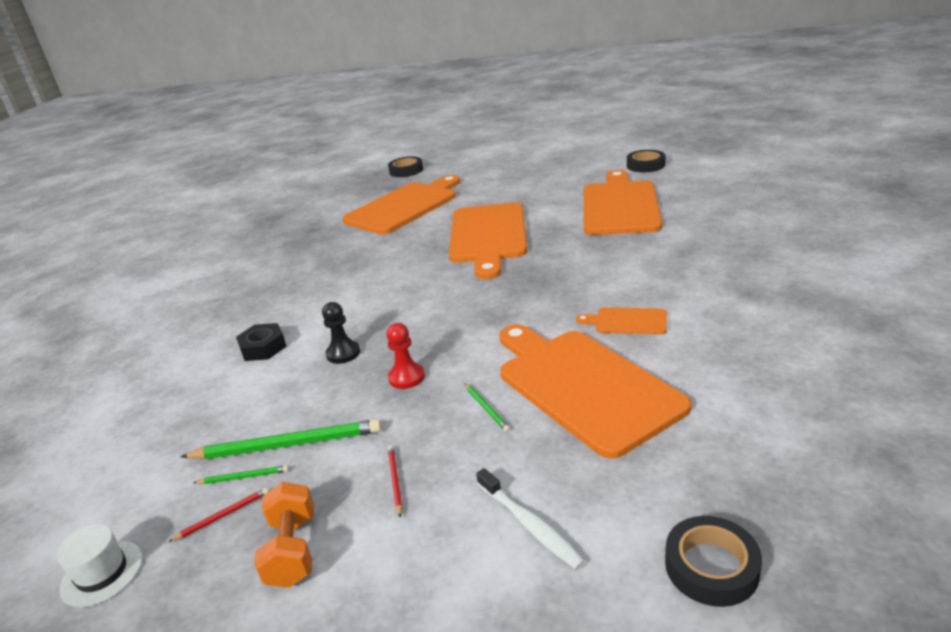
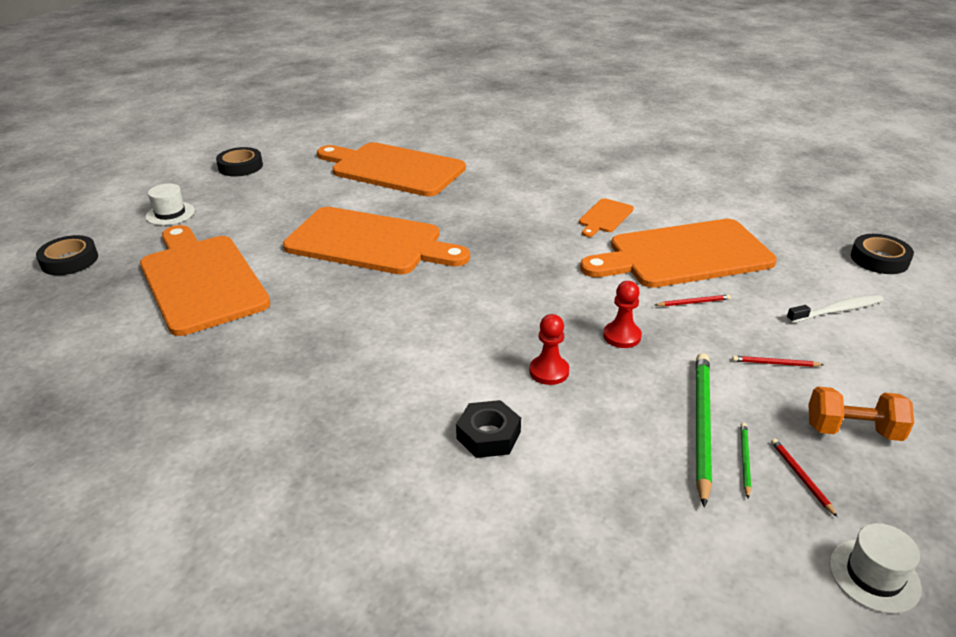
camera: 75 degrees left, 5 degrees up
black pawn [322,302,360,364] -> red pawn [529,314,569,385]
green pencil [465,383,510,432] -> red pencil [655,294,731,306]
black tape [627,150,666,172] -> black tape moved to [216,147,263,176]
none -> white hat [146,184,195,225]

